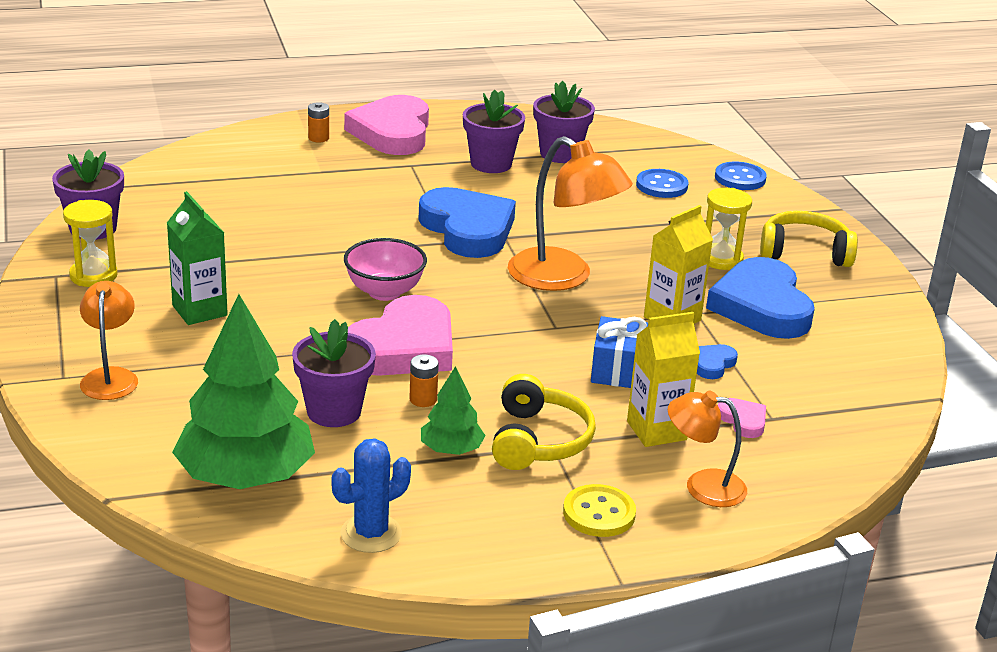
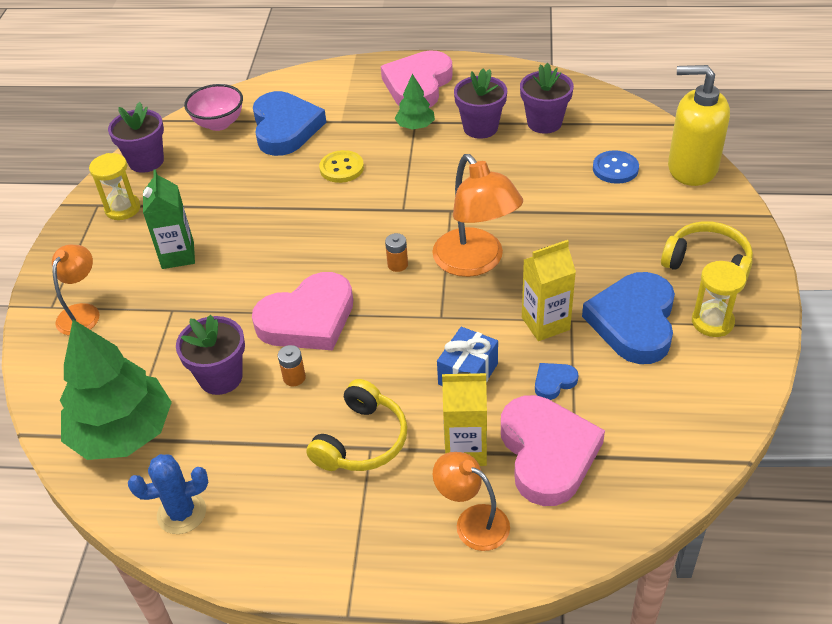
camera: 25 degrees right, 15 degrees up
orange battery [308,102,329,142] -> orange battery moved to [385,233,408,272]
pink bowl [344,238,427,301] -> pink bowl moved to [184,84,243,131]
blue heart [418,187,516,258] -> blue heart moved to [253,91,326,156]
green tree [421,366,486,455] -> green tree moved to [395,74,435,130]
yellow button [563,484,636,537] -> yellow button moved to [319,150,364,183]
yellow hourglass [706,188,752,270] -> yellow hourglass moved to [692,261,746,337]
blue button [715,162,767,190] -> yellow soap dispenser [668,65,730,186]
pink heart [718,398,766,438] -> pink heart [501,395,605,506], size x2.36

